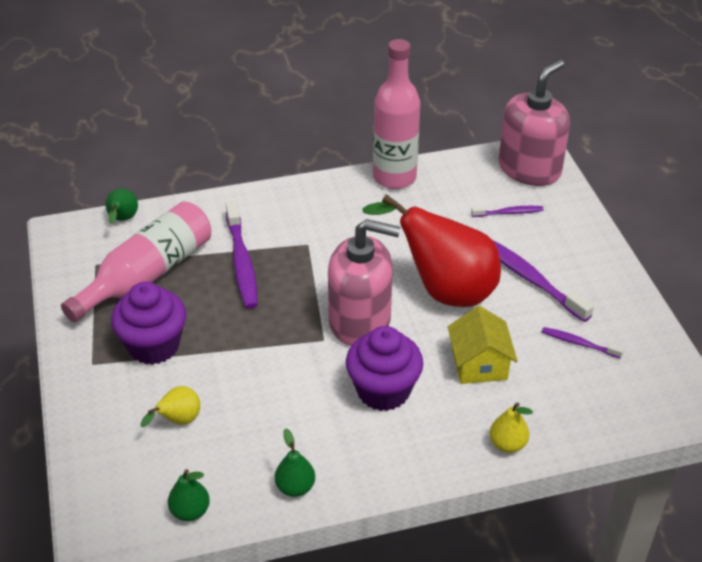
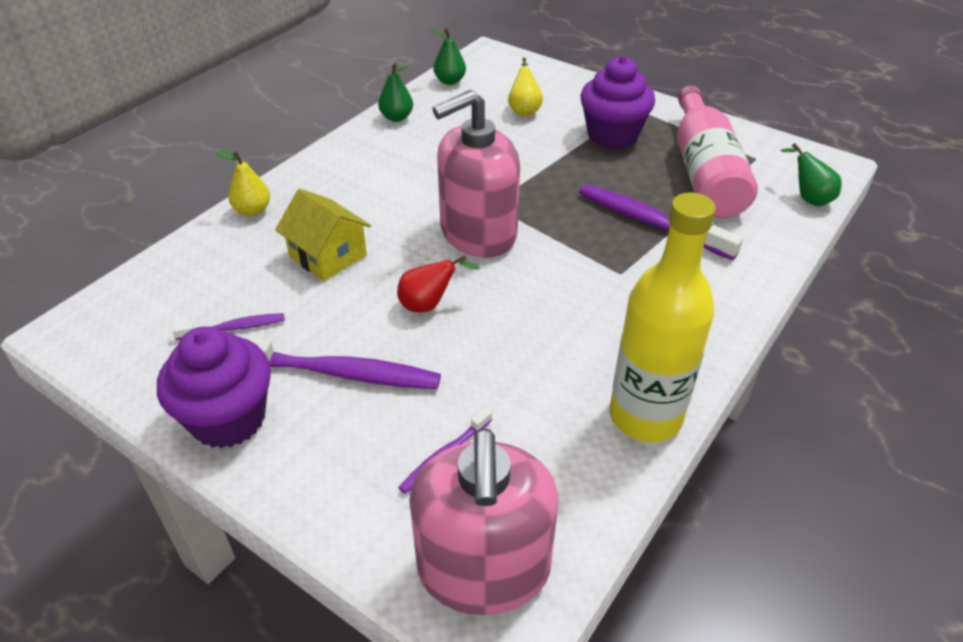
camera: 140 degrees right, 0 degrees up
purple cupcake [346,326,423,411] -> purple cupcake moved to [157,326,271,448]
red pear [362,194,501,307] -> red pear [397,255,480,313], size x0.42
pink bottle [373,39,420,189] -> yellow bottle [609,192,716,442]

